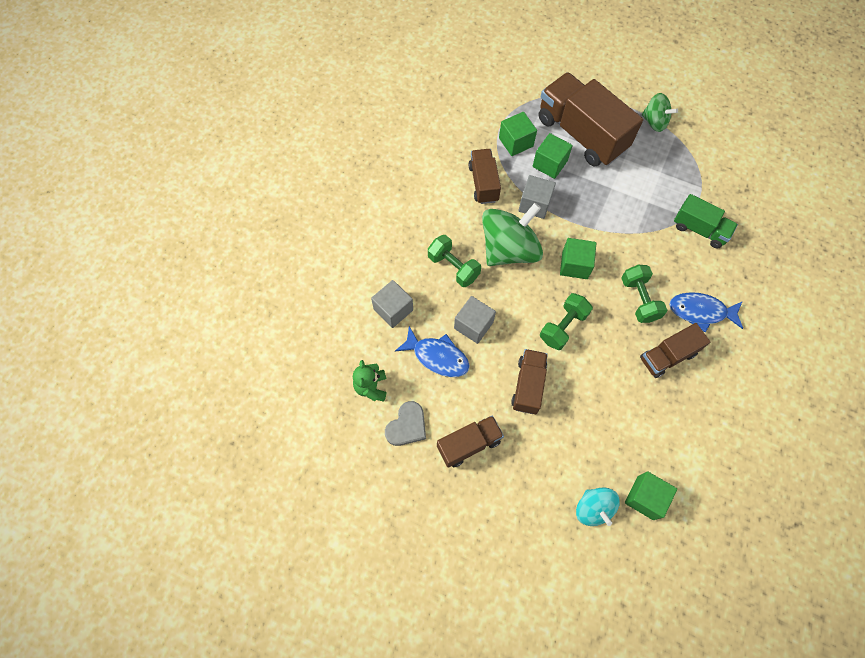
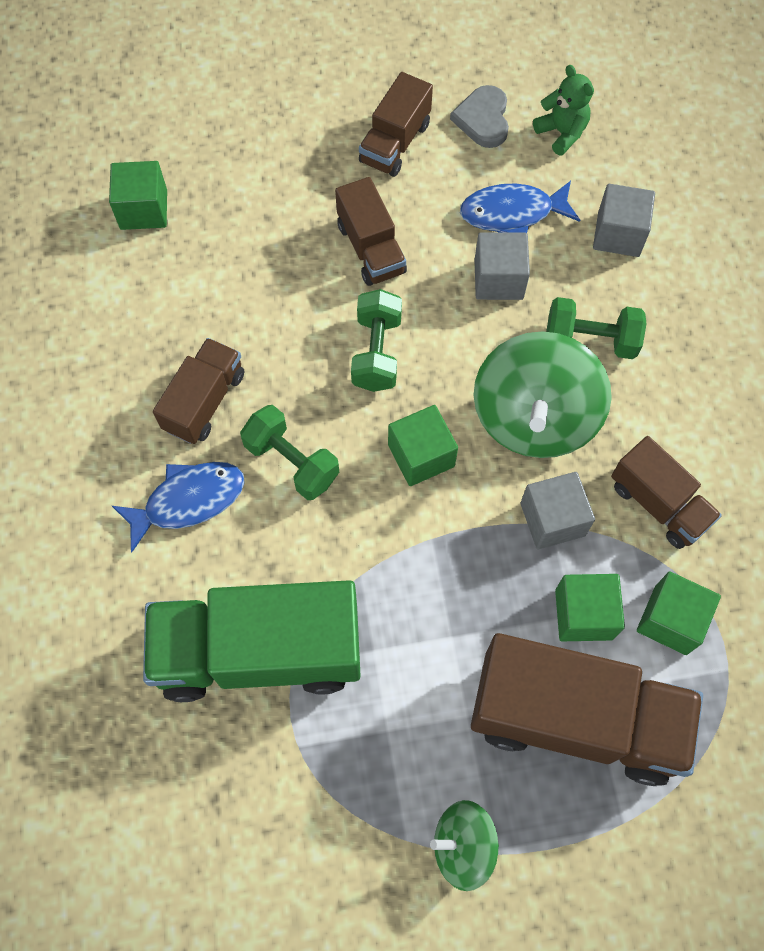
camera: 145 degrees right, 0 degrees up
turquoise spinning top [576,487,620,526] -> none
green truck [674,194,738,249] -> green truck [143,580,361,702], size x1.84

